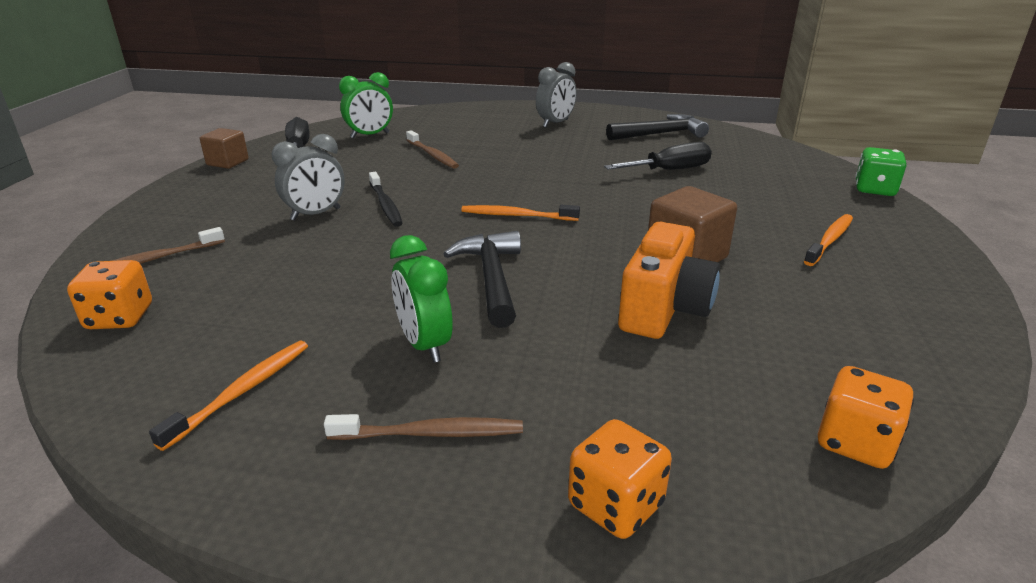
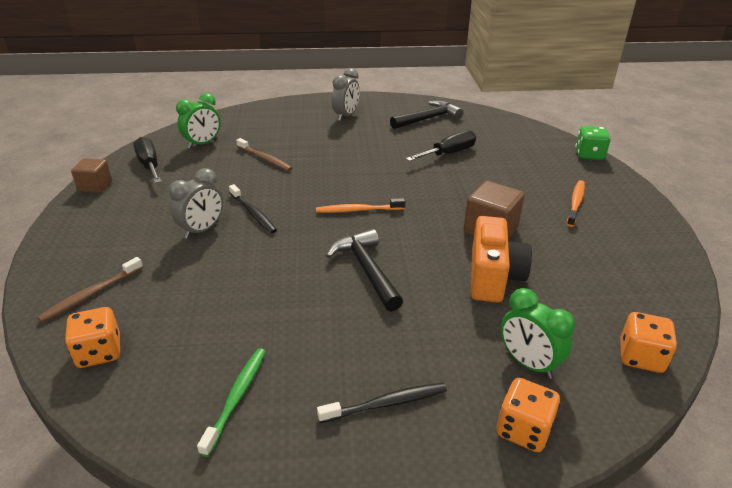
camera: 15 degrees left, 5 degrees up
orange toothbrush [149,340,308,451] -> green toothbrush [197,348,266,457]
brown toothbrush [324,414,523,440] -> black toothbrush [317,383,447,423]
green clock [390,235,453,363] -> green clock moved to [501,288,575,379]

